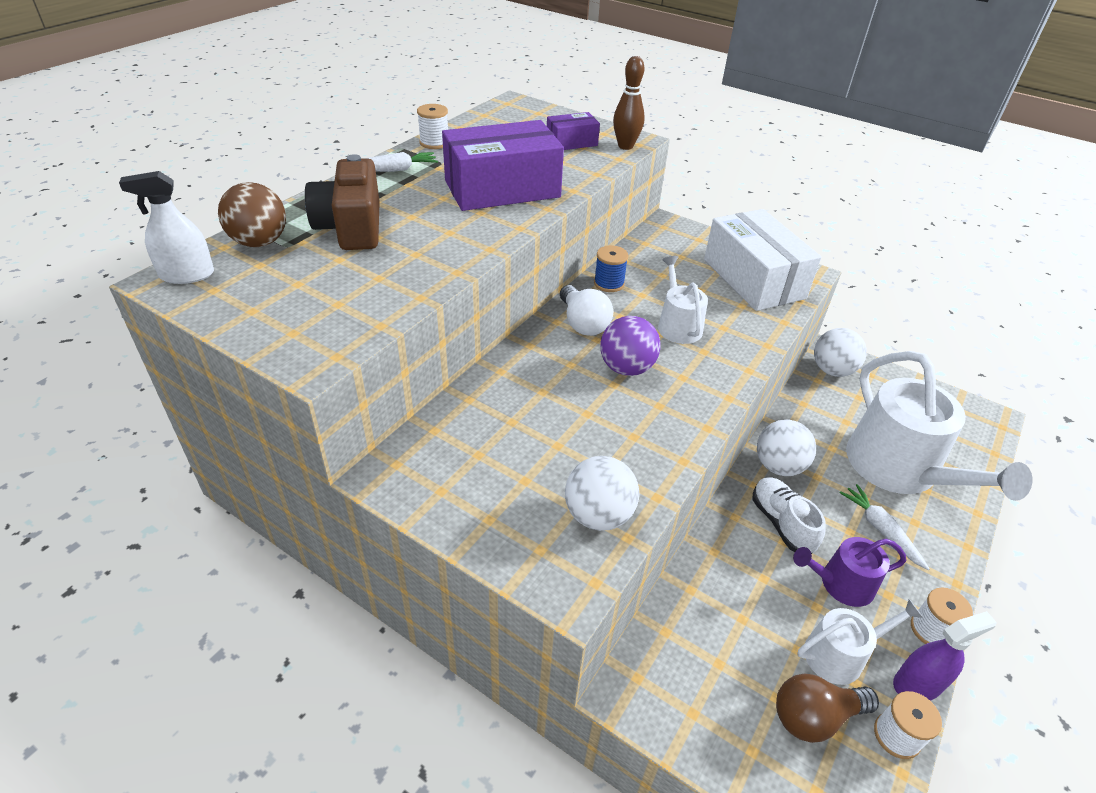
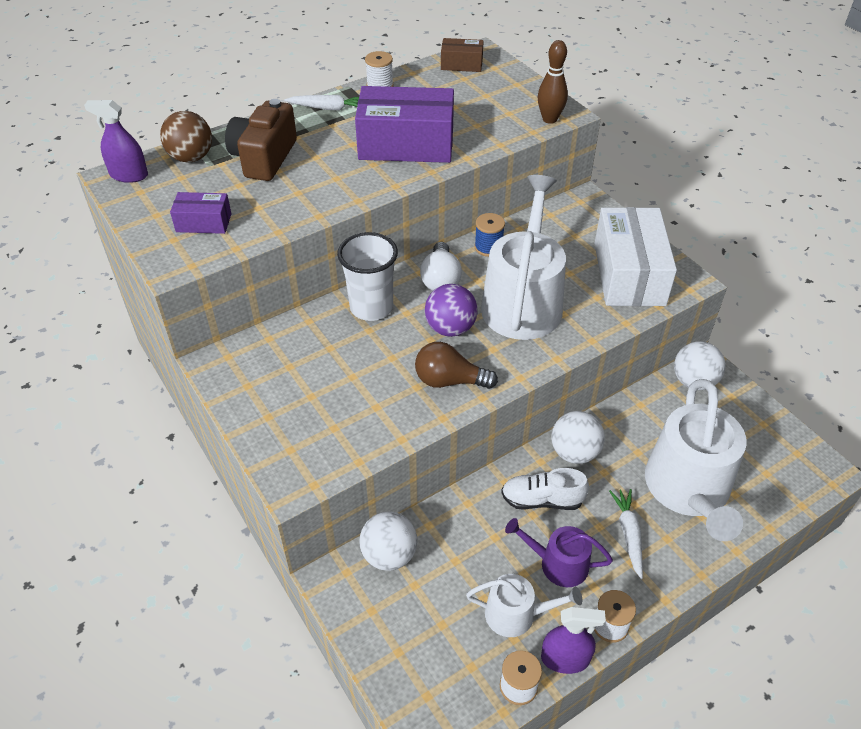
camera: 25 degrees right, 5 degrees up
white spray bottle [119,171,214,284] -> purple spray bottle [84,100,148,183]
purple box [547,112,600,150] -> purple box moved to [170,192,232,234]
white ball [565,456,639,531] -> white ball moved to [359,512,418,571]
white watering can [658,256,708,344] -> white watering can [481,175,566,340], size x1.95
white shoe [752,477,826,554] -> white shoe turned 90 degrees counterclockwise [501,468,589,510]
brown light bulb [776,674,879,743] -> brown light bulb moved to [415,342,498,389]
none -> white cup [337,232,398,321]
none -> brown box [441,38,484,72]

